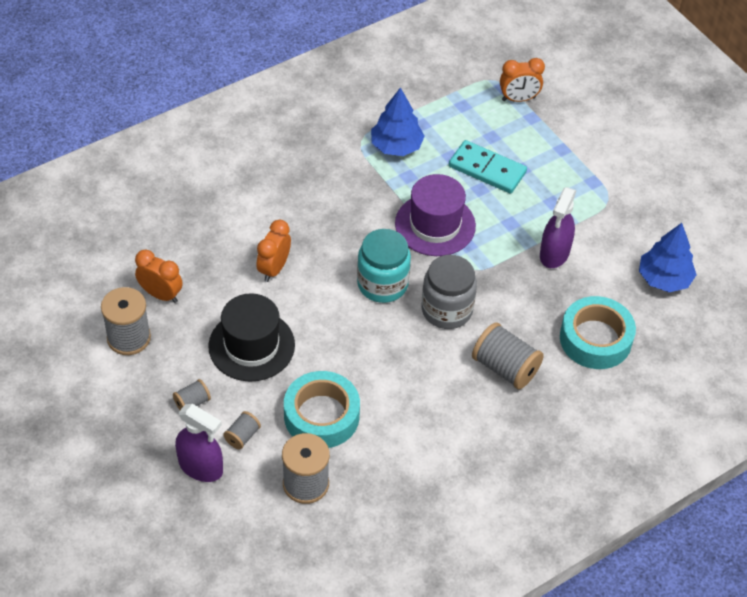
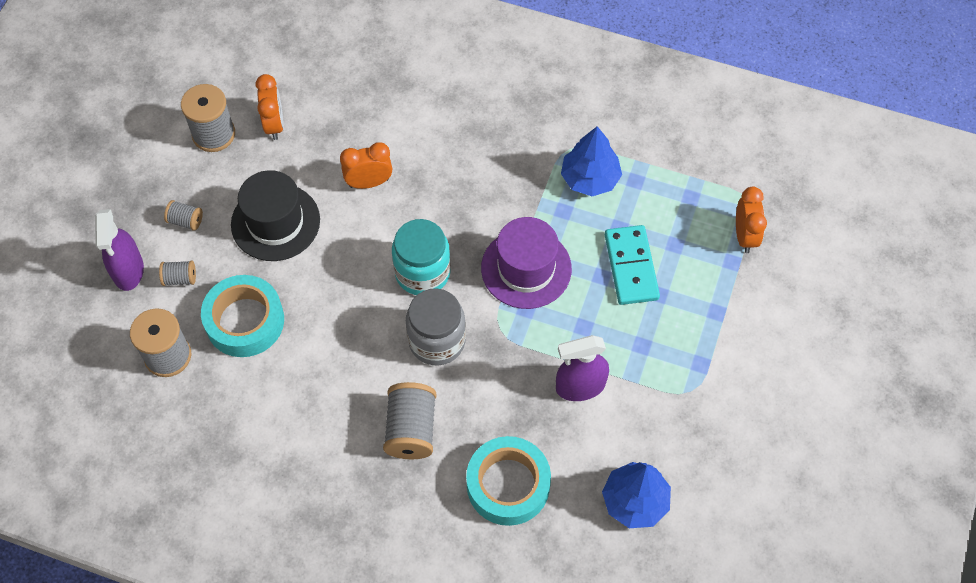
camera: 55 degrees right, 10 degrees up
orange clock [500,58,545,102] -> orange clock turned 135 degrees counterclockwise [736,187,767,253]

